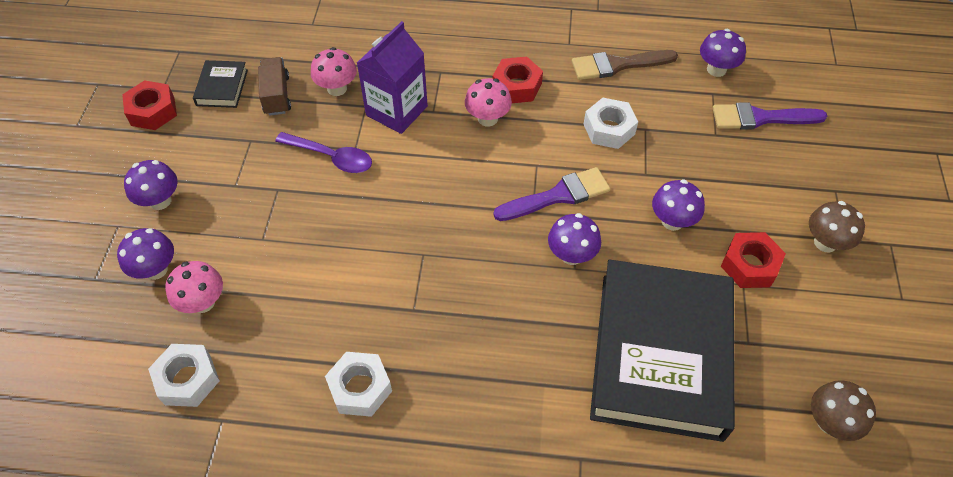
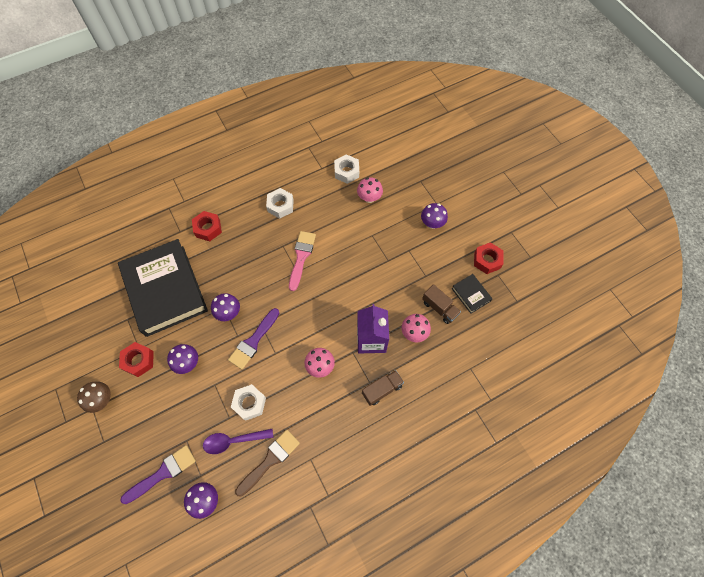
camera: 145 degrees right, 10 degrees up
purple mushroom [117,228,174,280] -> none
purple spoon [275,132,372,173] -> purple spoon moved to [203,429,273,454]
red nut [492,57,543,103] -> red nut moved to [192,211,222,241]
brown mushroom [811,380,876,441] -> none
none -> pink brush [289,231,316,291]
none -> brown truck [362,370,404,406]

